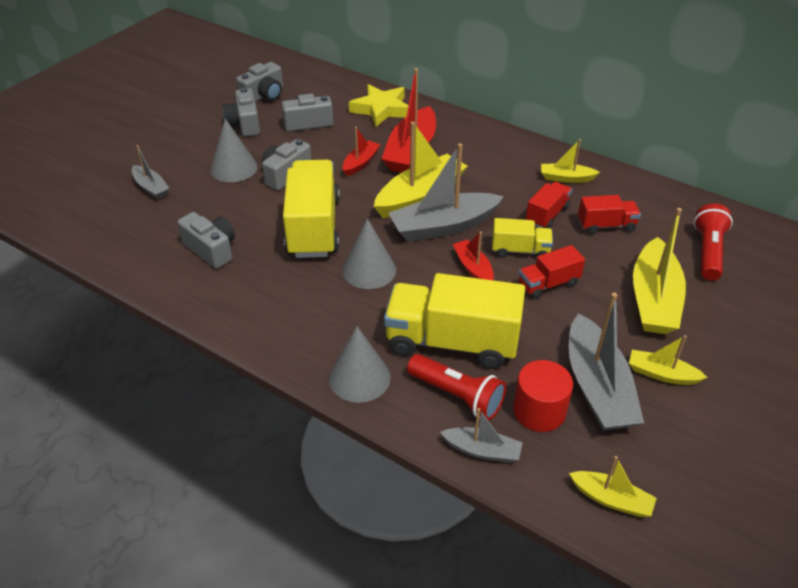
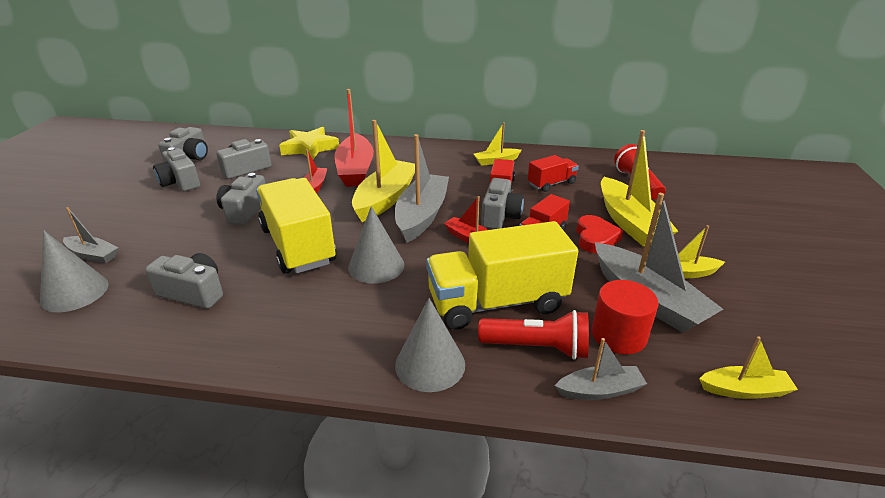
camera: 25 degrees left, 10 degrees down
grey cone [211,119,258,182] -> grey cone moved to [40,231,109,312]
grey boat [388,143,504,242] -> grey boat turned 150 degrees clockwise [395,134,449,243]
yellow truck [492,218,553,258] -> grey camera [481,178,524,229]
none -> red heart [576,215,623,253]

